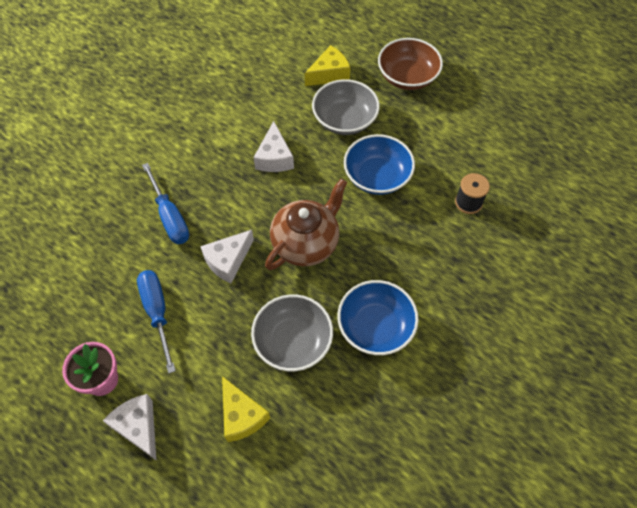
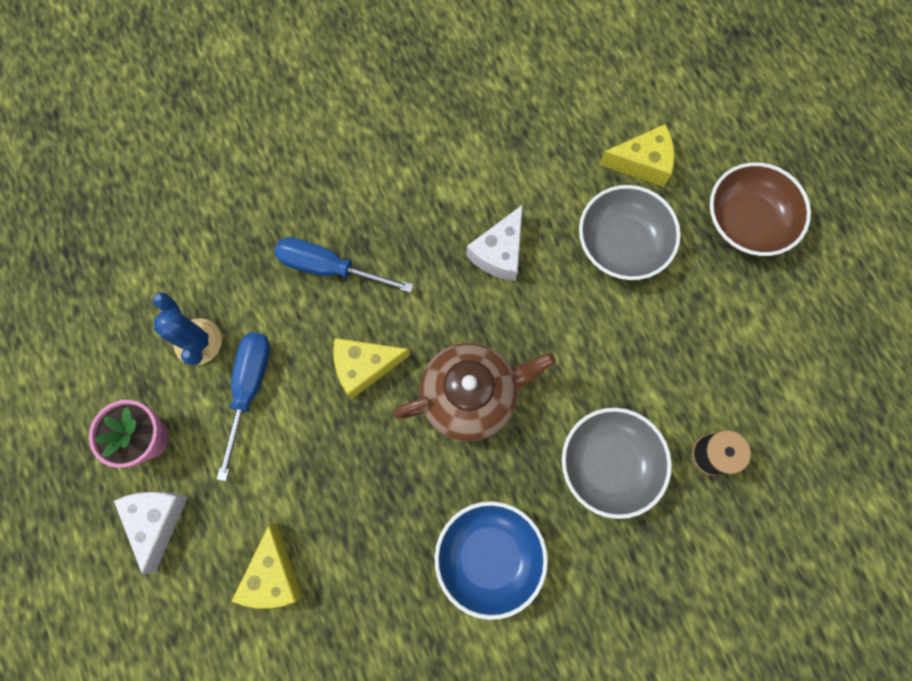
camera: 30 degrees right, 15 degrees up
blue screwdriver [142,163,189,244] -> blue screwdriver turned 105 degrees clockwise [274,237,413,293]
white cheese [200,230,254,283] -> yellow cheese [333,338,410,399]
grey bowl [251,294,333,371] -> grey bowl moved to [562,408,672,519]
blue bowl [344,134,415,195] -> none
none -> blue cactus [153,292,222,365]

